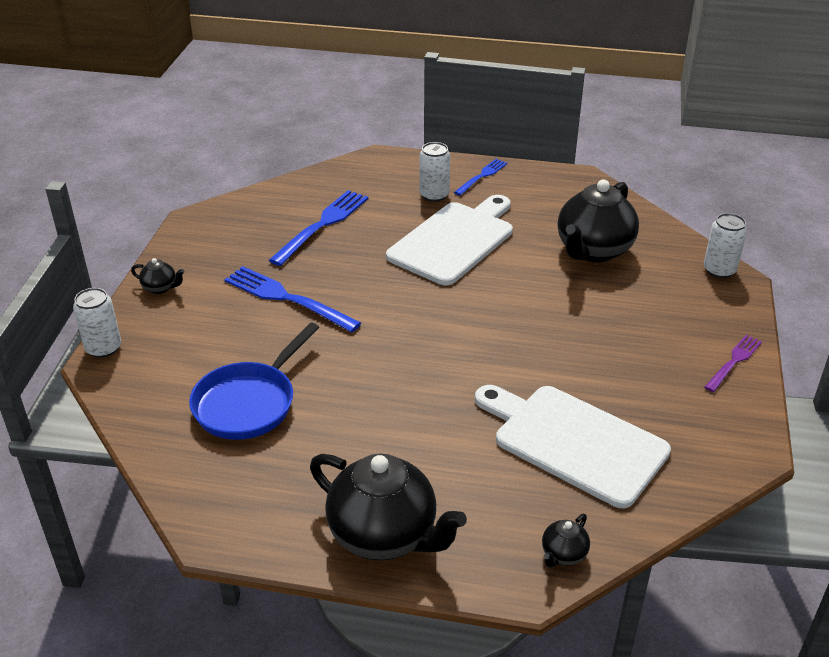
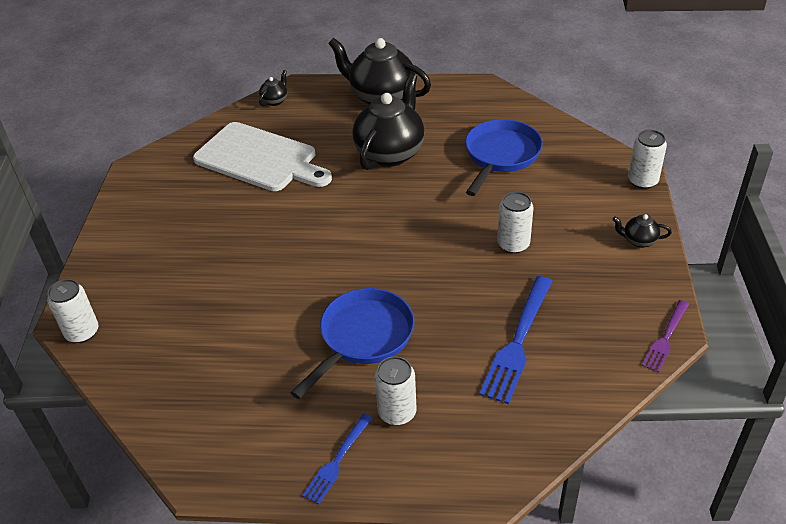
camera: 175 degrees right, 5 degrees up
blue fork [224,266,361,332] -> white can [497,192,533,254]
white cutting board [386,195,513,286] -> blue pan [290,288,414,399]
black teapot [558,179,639,263] -> black teapot moved to [352,74,425,170]
purple fork [704,335,762,392] -> purple fork moved to [642,300,689,373]

